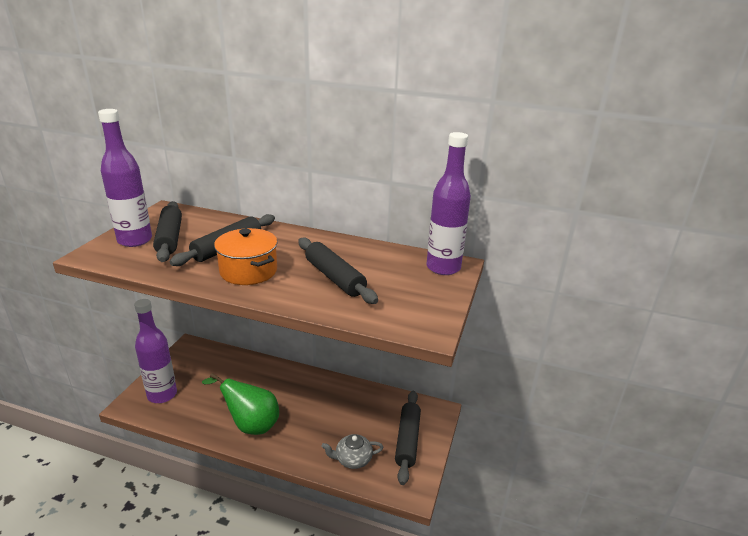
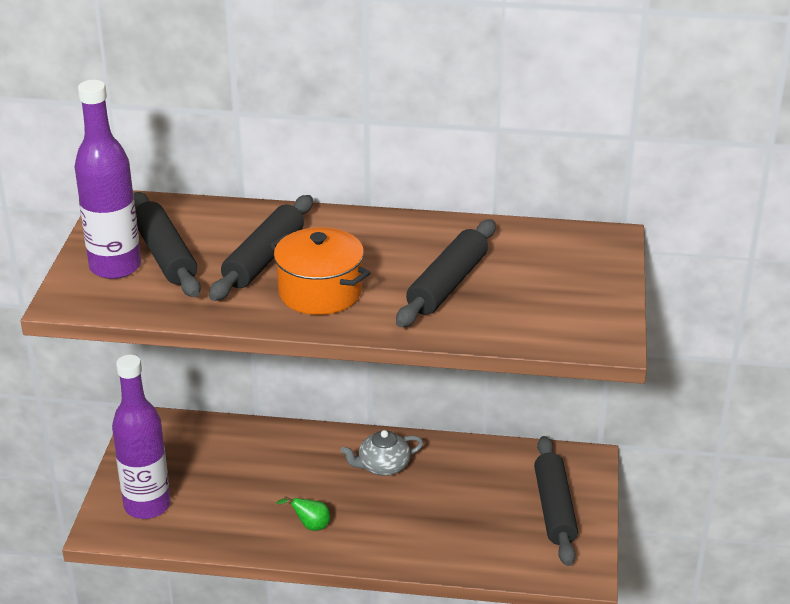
camera: 10 degrees left, 5 degrees up
green pear [202,373,279,435] -> green pear [276,496,330,531], size x0.42
black rolling pin [298,238,378,304] -> black rolling pin turned 75 degrees clockwise [396,219,496,327]
grey teapot [321,434,383,469] -> grey teapot moved to [341,430,423,476]
purple bottle [426,132,471,275] -> none

